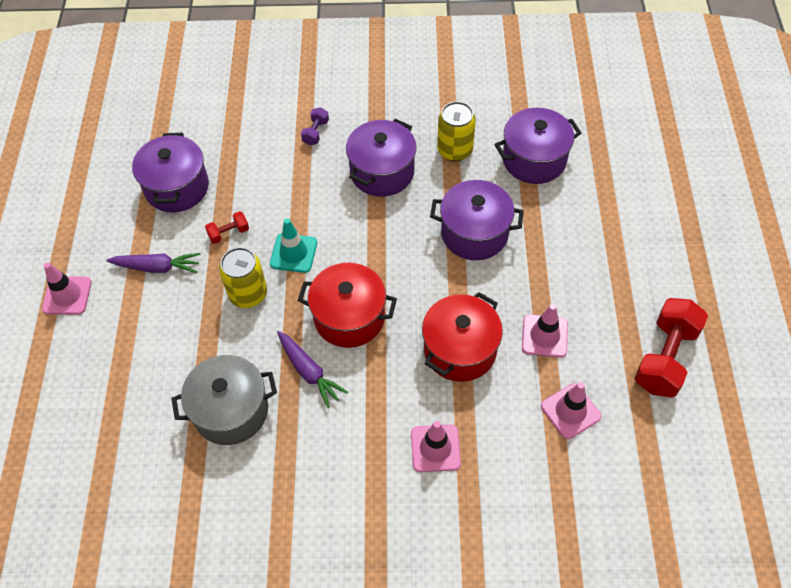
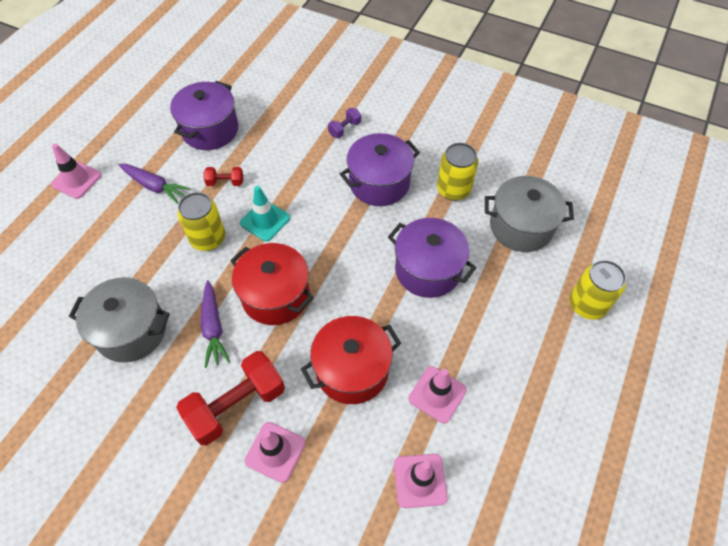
camera: 25 degrees right, 0 degrees up
purple pot [495,108,581,184] -> grey pot [485,176,574,252]
red dumbbell [634,298,708,398] -> red dumbbell moved to [176,351,285,445]
none -> yellow can [570,260,626,320]

